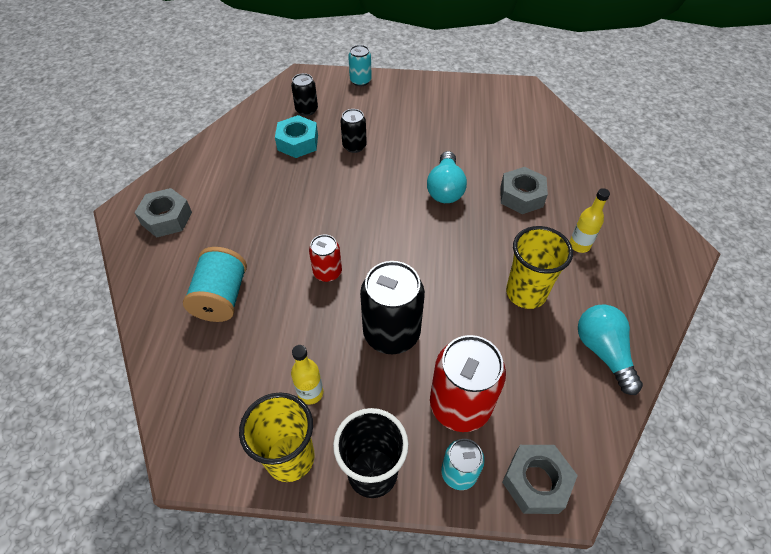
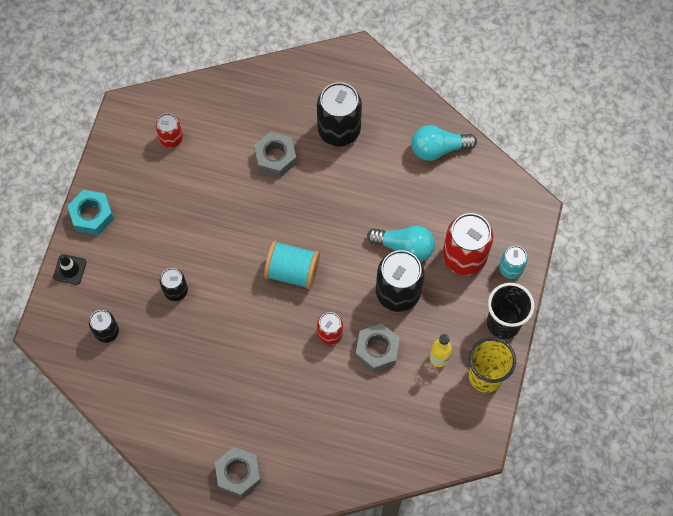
camera: 80 degrees left, 15 degrees up
turquoise spool [183,247,247,322] -> turquoise spool moved to [264,241,320,289]
turquoise nut [275,115,318,158] -> turquoise nut moved to [67,190,114,235]
turquoise can [348,45,372,86] -> black traffic cone [53,254,86,285]
turquoise light bulb [427,151,467,203] -> turquoise light bulb moved to [367,226,435,262]
grey nut [502,445,578,514] -> grey nut moved to [355,323,400,372]
yellow cup [506,226,573,309] -> none
yellow bottle [569,188,610,253] -> black can [317,82,362,147]
none -> red can [156,113,183,148]

